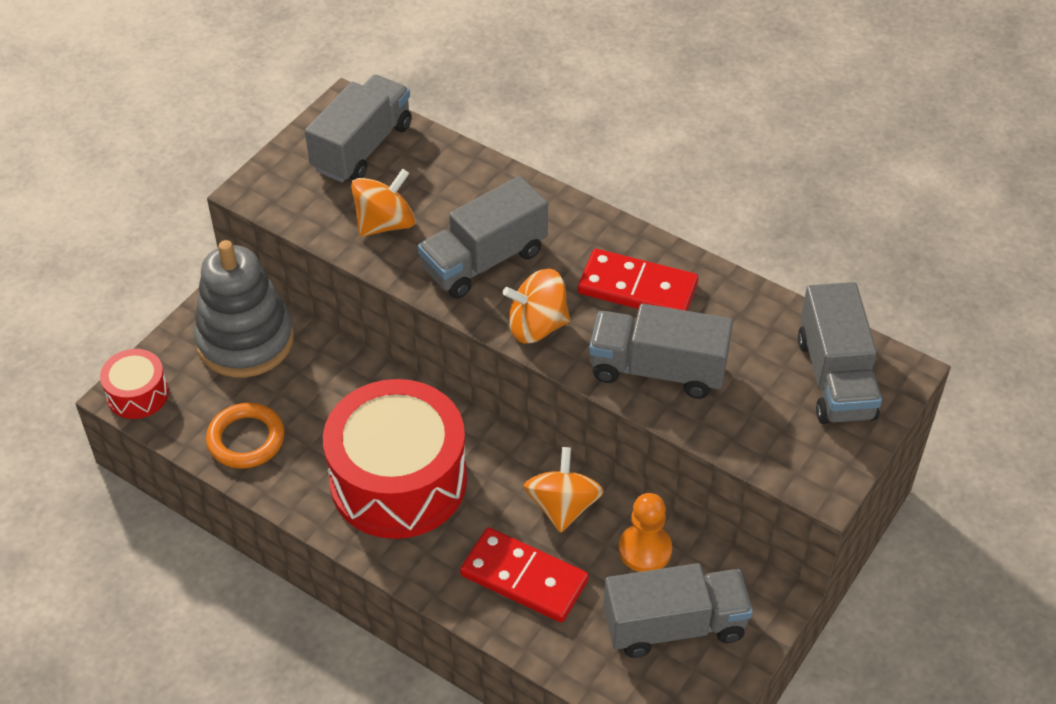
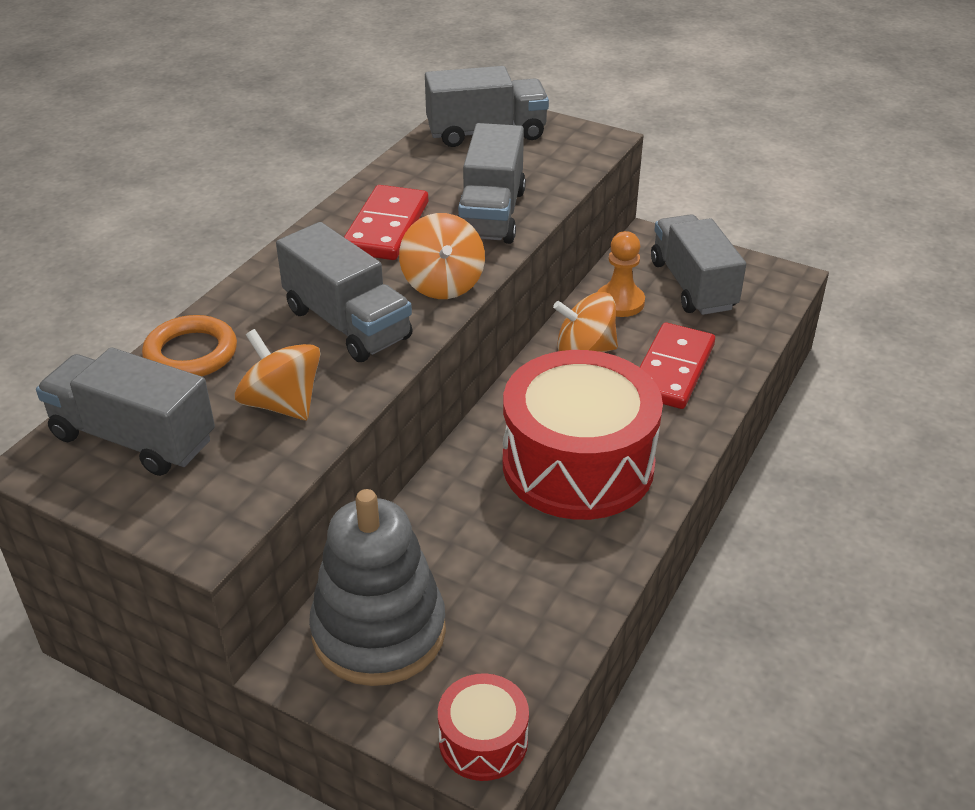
camera: 95 degrees left, 10 degrees down
orange ring [206,403,285,469] -> orange ring moved to [142,315,237,376]

